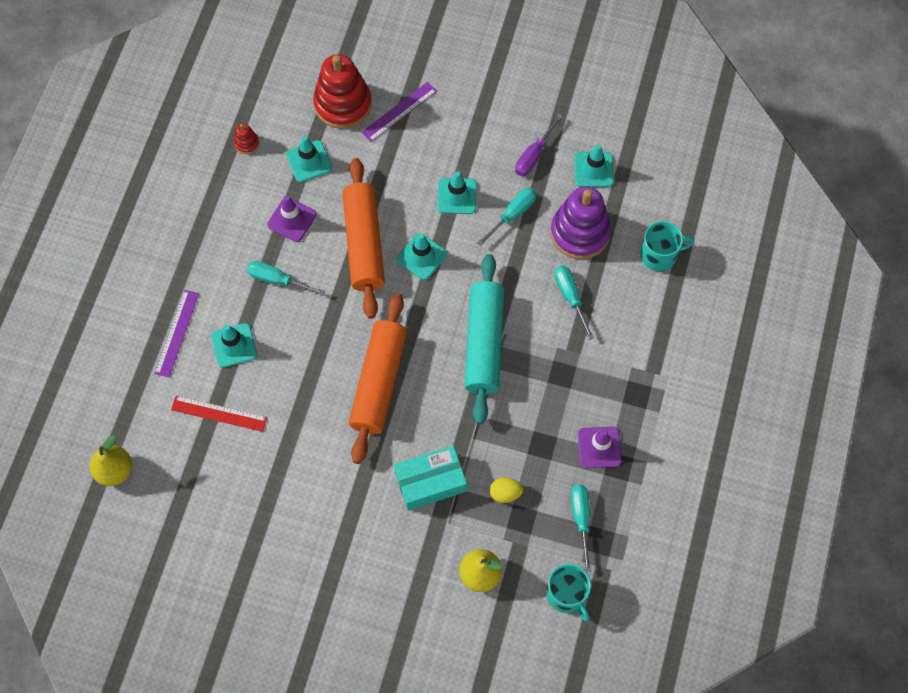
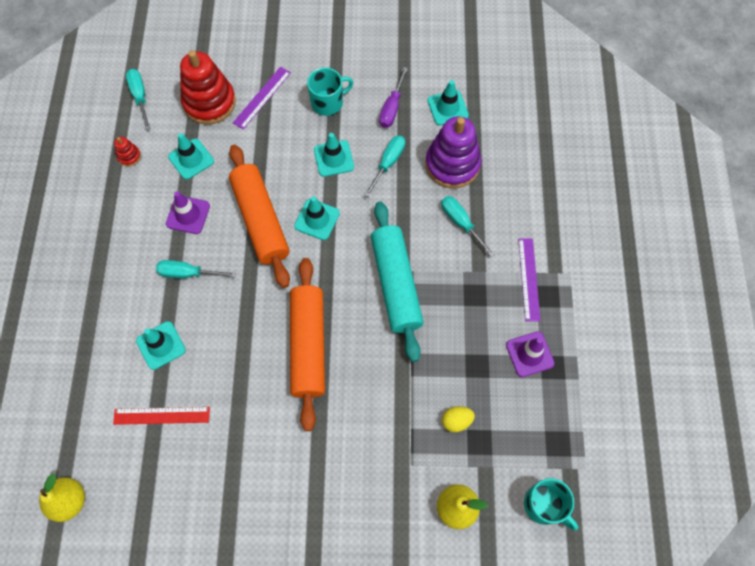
camera: 15 degrees left, 0 degrees up
purple ruler [155,290,199,378] -> purple ruler moved to [518,238,541,322]
turquoise box [394,446,467,510] -> none
turquoise screwdriver [571,485,591,572] -> turquoise screwdriver moved to [126,69,150,130]
turquoise mug [640,221,694,271] -> turquoise mug moved to [307,67,354,116]

